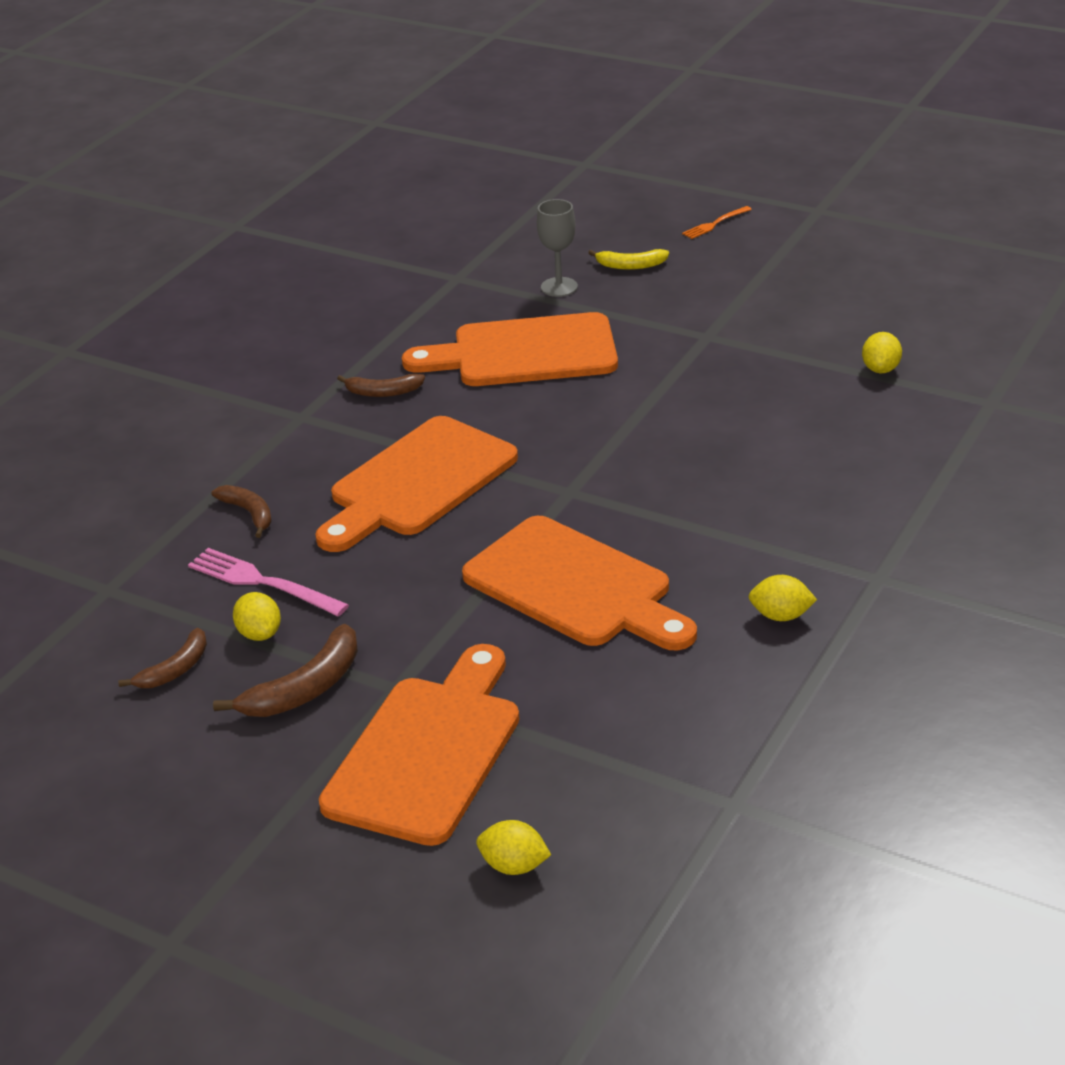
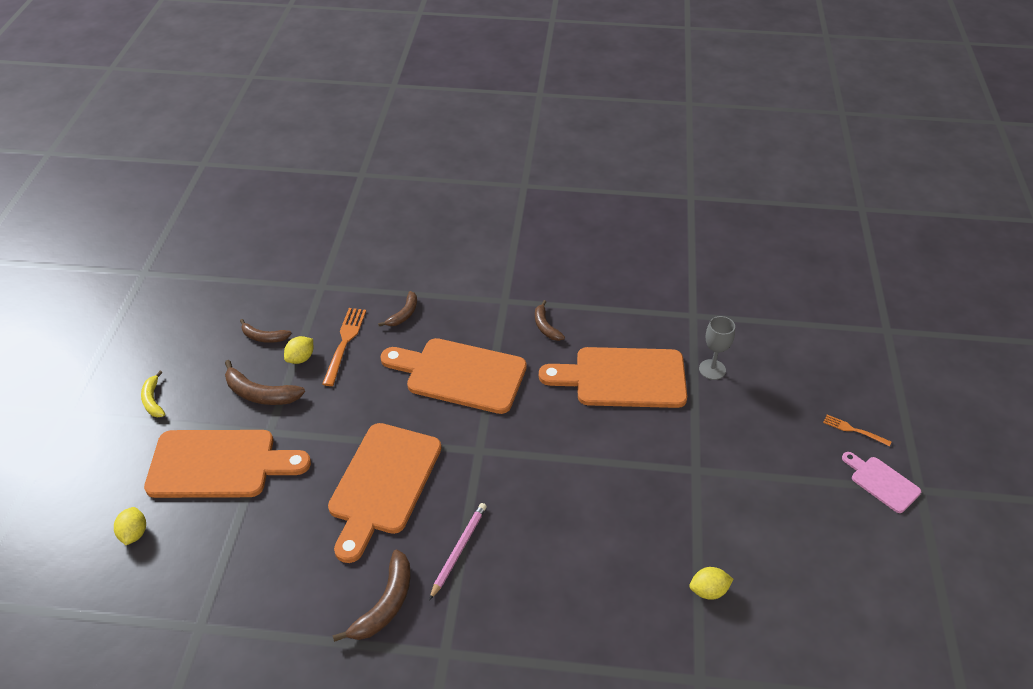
camera: 65 degrees right, 10 degrees up
pink fork [188,548,349,616] -> orange fork [322,308,366,386]
orange cutting board [402,312,618,386] -> orange cutting board turned 60 degrees counterclockwise [539,347,687,408]
yellow banana [588,249,669,270] -> yellow banana moved to [141,371,165,417]
yellow lemon [748,575,817,621] -> brown banana [332,550,411,642]
none -> pink pencil [429,503,487,600]
none -> pink cutting board [842,452,921,513]

